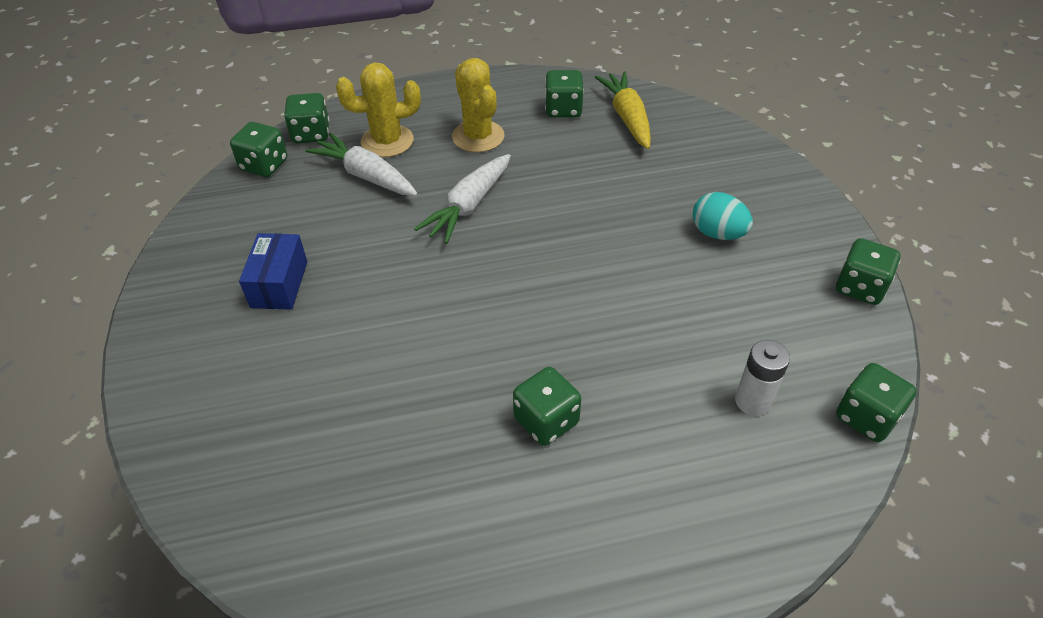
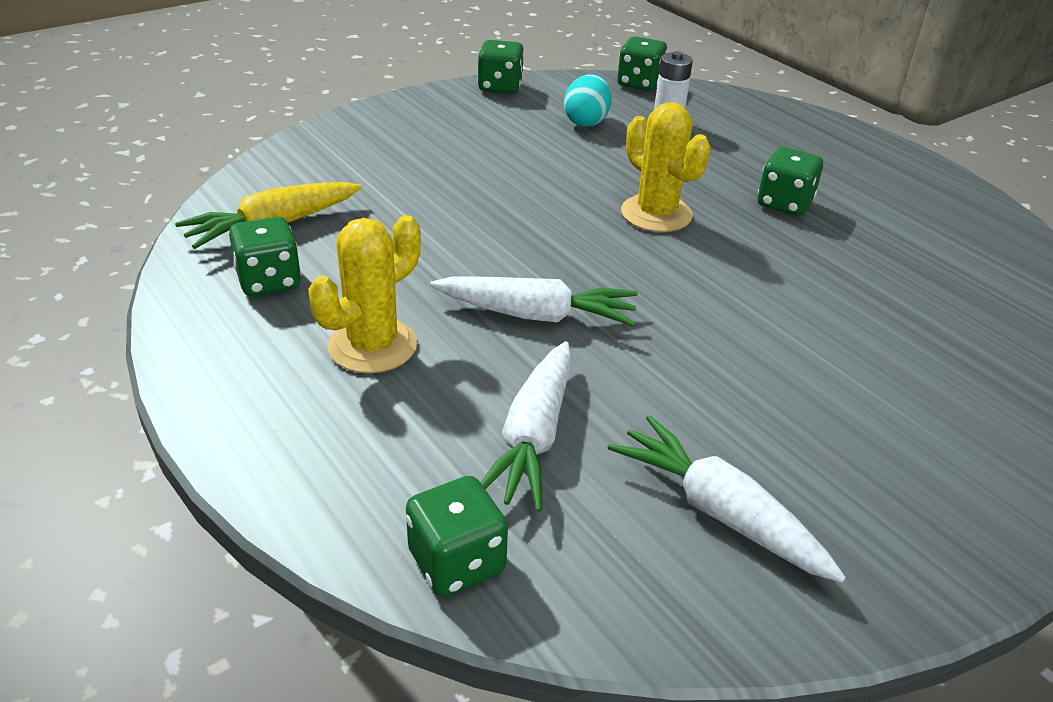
camera: 115 degrees left, 10 degrees down
green dice [230,122,287,177] -> none
blue box [239,233,307,310] -> none
yellow cactus [336,63,421,157] -> yellow cactus moved to [621,102,711,232]
turquoise egg [693,192,753,240] -> turquoise egg moved to [564,74,612,127]
none -> white carrot [608,415,846,583]

